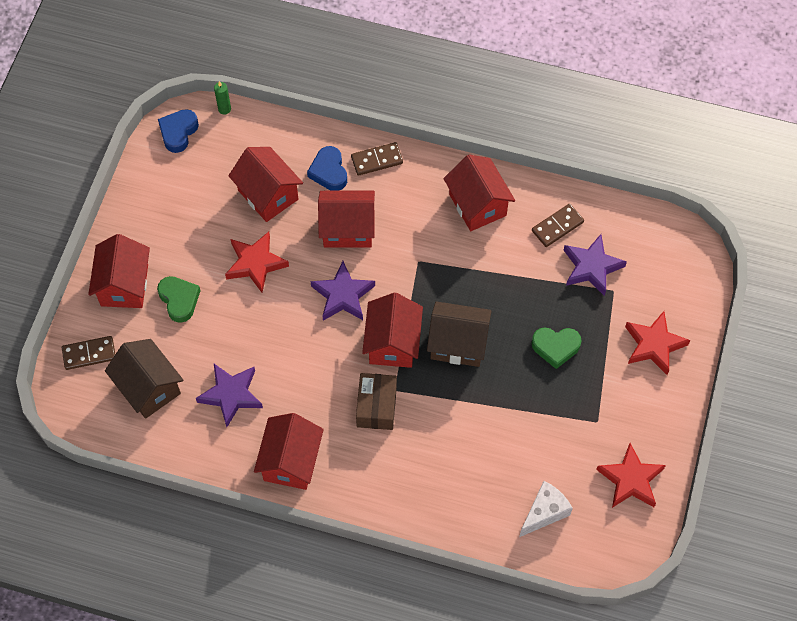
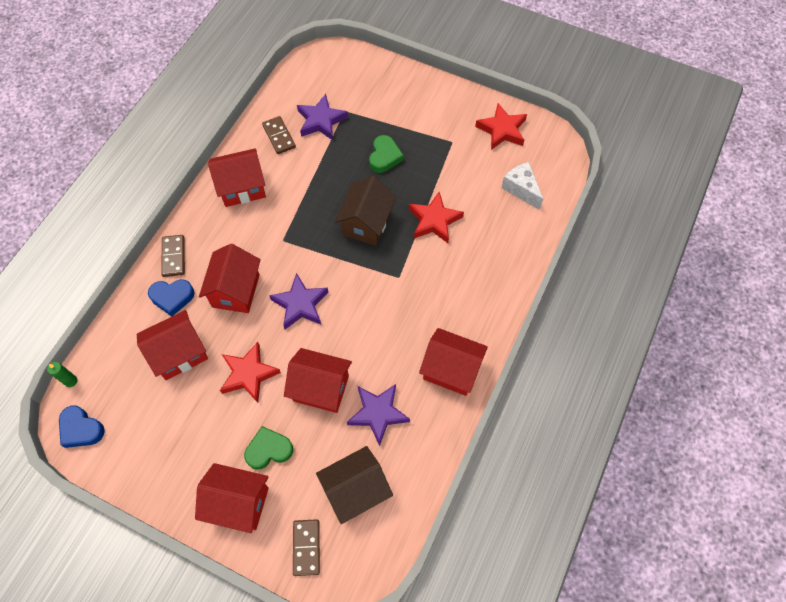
camera: 80 degrees left, 0 degrees up
brown box [356,373,397,430] -> none
red house [362,293,423,368] -> red house moved to [284,348,352,413]
red star [625,311,690,375] -> red star moved to [409,192,464,243]

